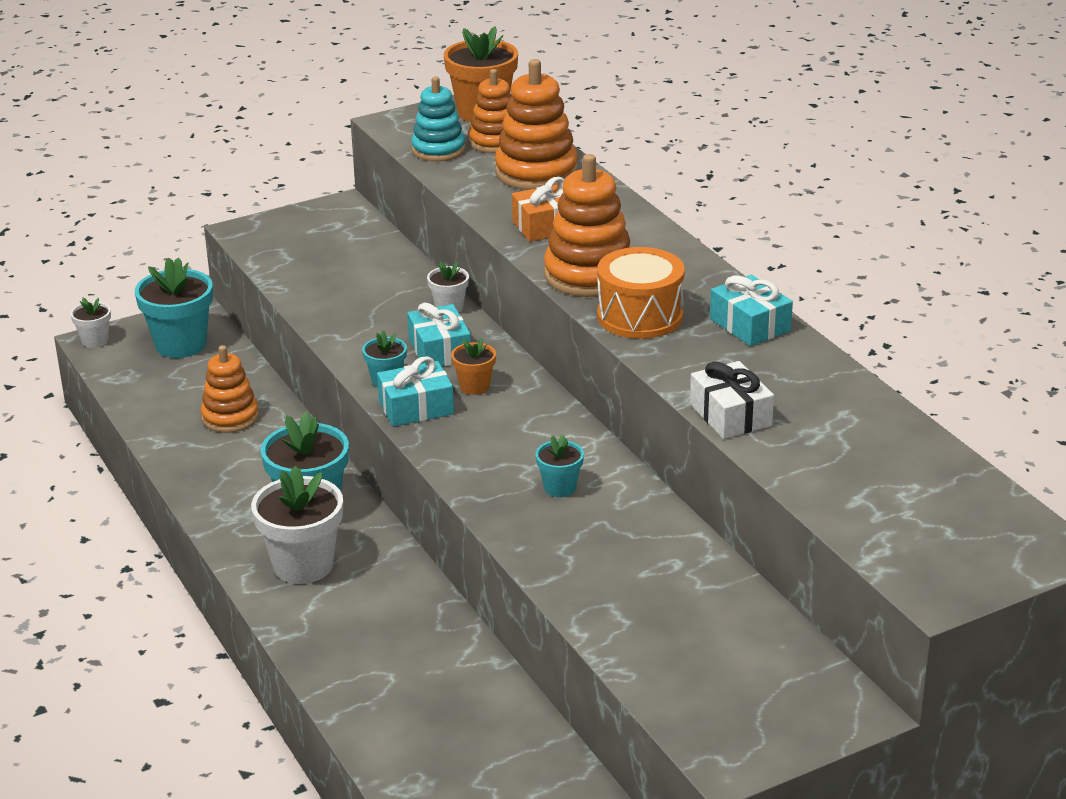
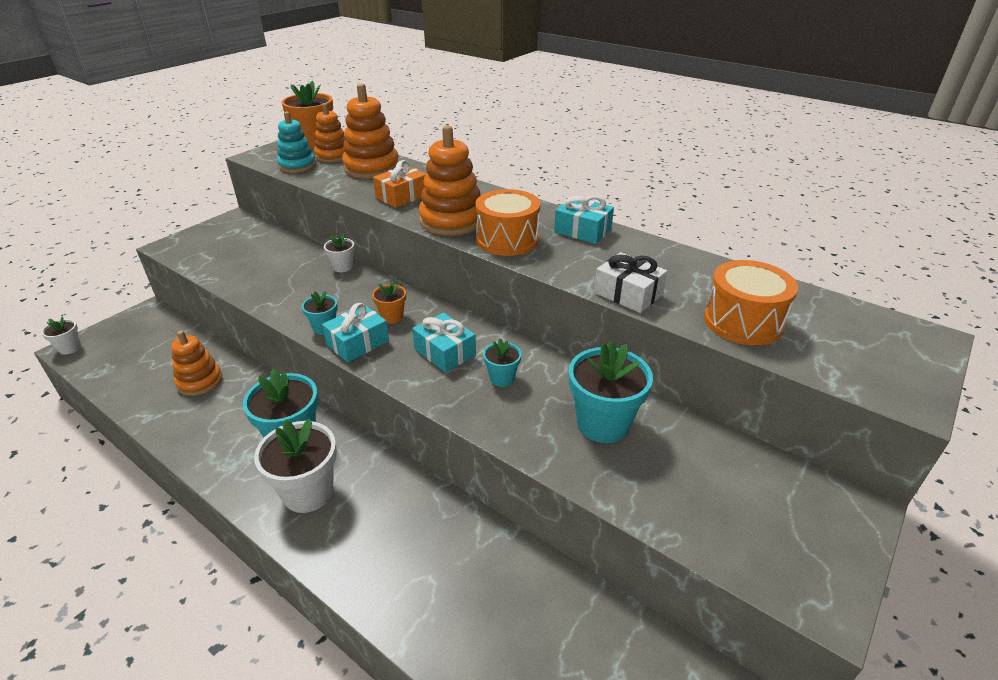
camera: 25 degrees left, 5 degrees up
turquoise flower pot [135,257,213,358] -> turquoise flower pot moved to [569,340,653,443]
turquoise gift [407,303,471,367] -> turquoise gift moved to [412,313,476,372]
none -> orange drum [704,260,798,345]

